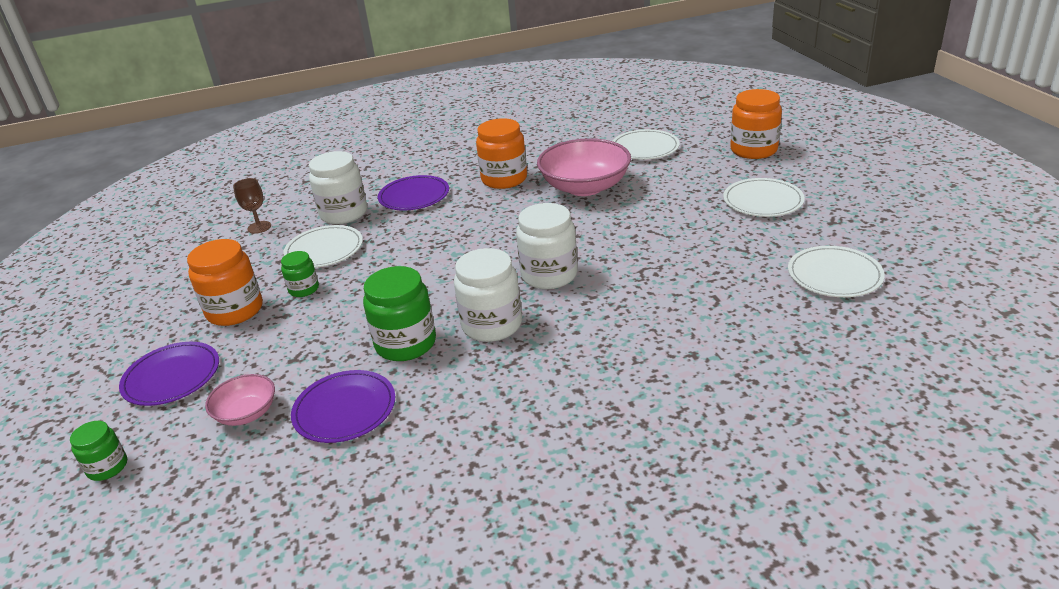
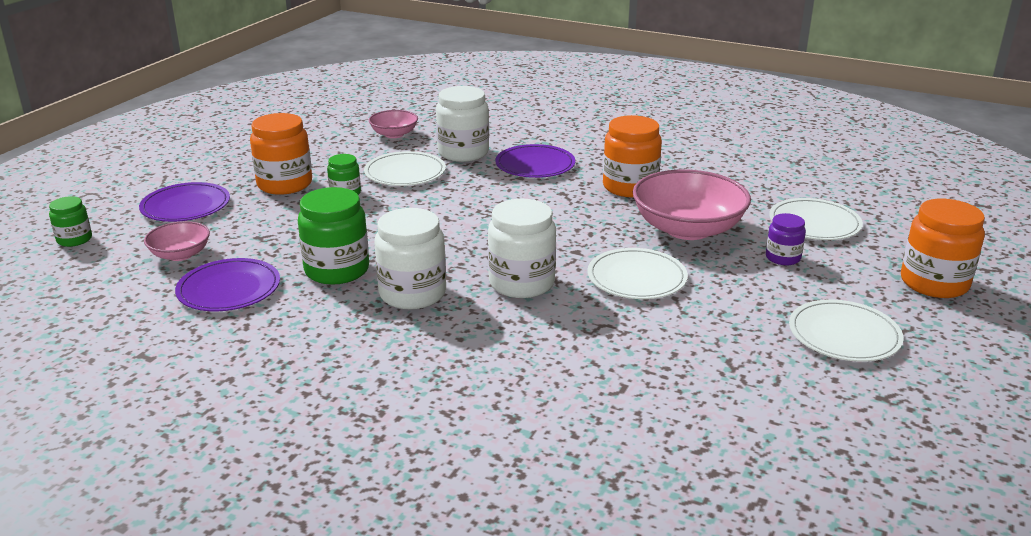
camera: 40 degrees right, 5 degrees down
brown goblet [233,178,271,234] -> pink bowl [369,110,418,138]
white plate [788,246,885,297] -> white plate moved to [587,248,688,299]
none -> purple jar [766,213,806,265]

